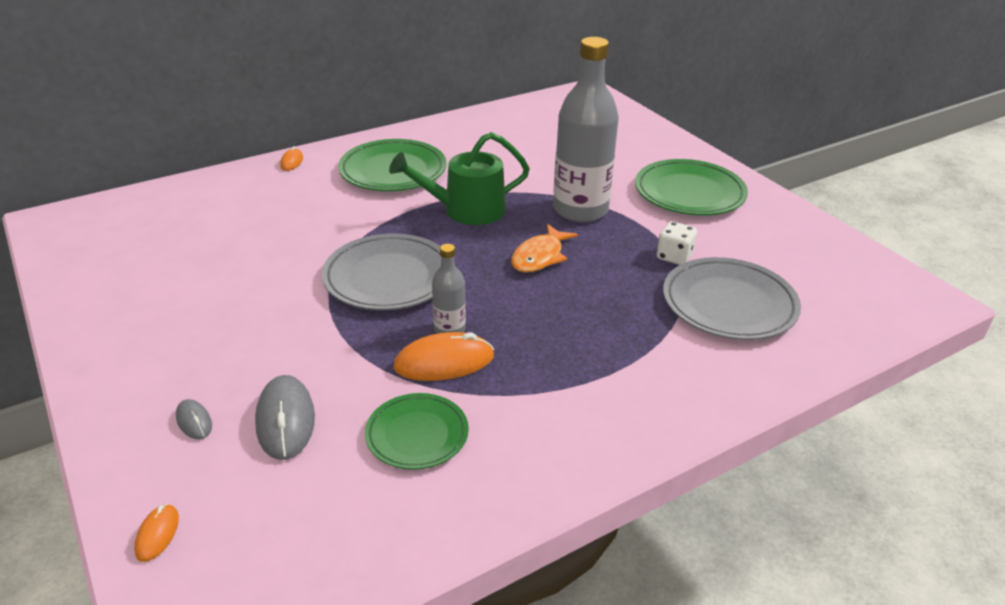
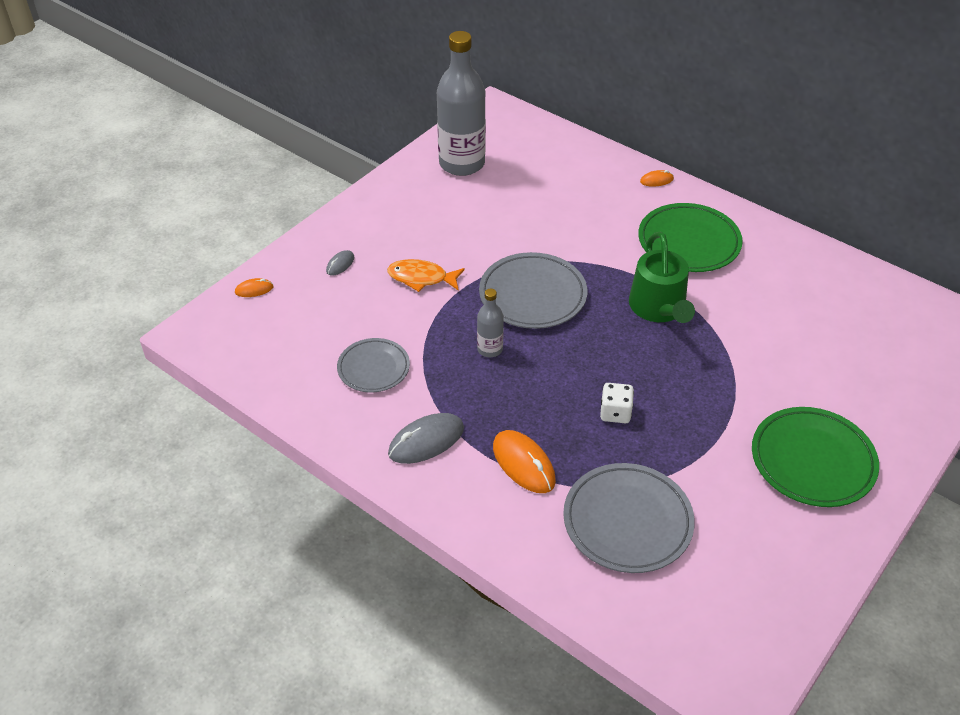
camera: 70 degrees right, 10 degrees up
grey mouse [255,375,315,460] -> grey mouse moved to [388,413,464,464]
green plate [365,393,469,470] -> grey plate [337,338,410,392]
green watering can [389,132,530,225] -> green watering can turned 150 degrees counterclockwise [629,232,695,323]
orange mouse [393,332,494,381] -> orange mouse moved to [493,430,556,493]
orange fish [511,224,578,273] -> orange fish moved to [387,259,465,292]
grey bottle [553,37,619,222] -> grey bottle moved to [437,31,486,176]
white dice [657,221,697,265] -> white dice moved to [600,383,634,423]

